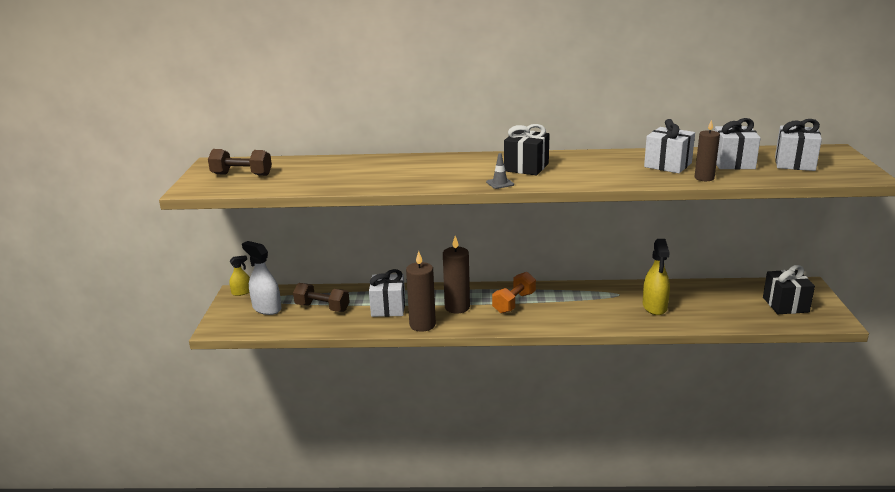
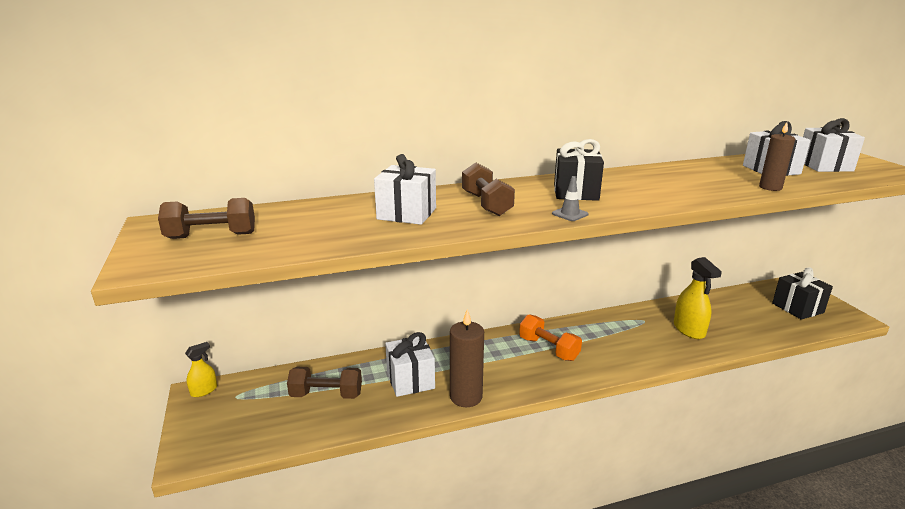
camera: 20 degrees left, 0 degrees up
white spray bottle [242,241,281,315] -> none
brown candle [443,236,470,314] -> none
orange dumbbell [492,272,536,314] -> orange dumbbell turned 60 degrees counterclockwise [519,314,582,361]
white gift [644,119,695,173] -> white gift moved to [374,154,436,225]
none -> brown dumbbell [462,163,515,216]

